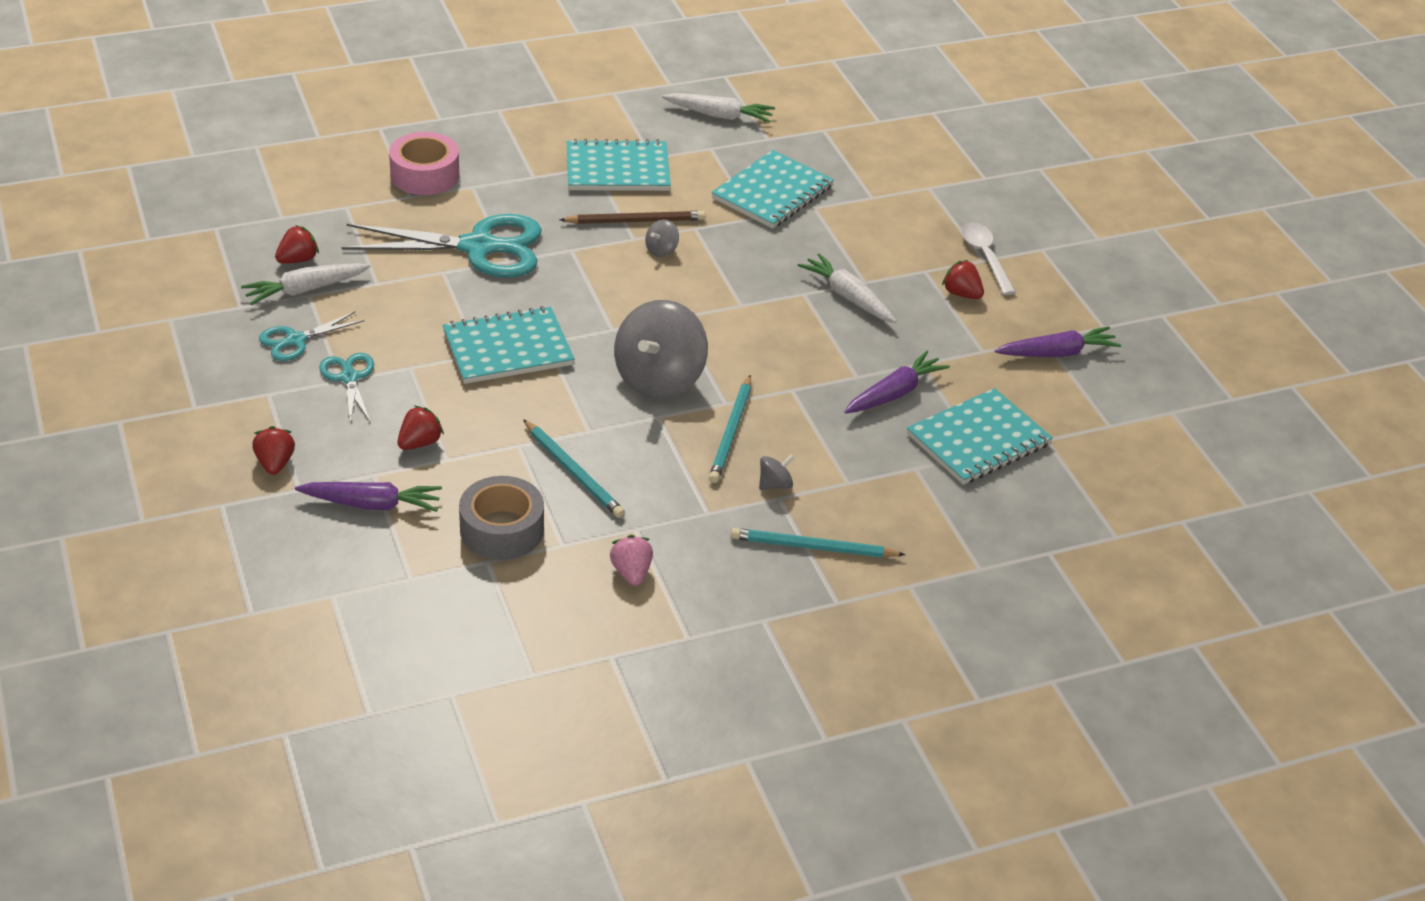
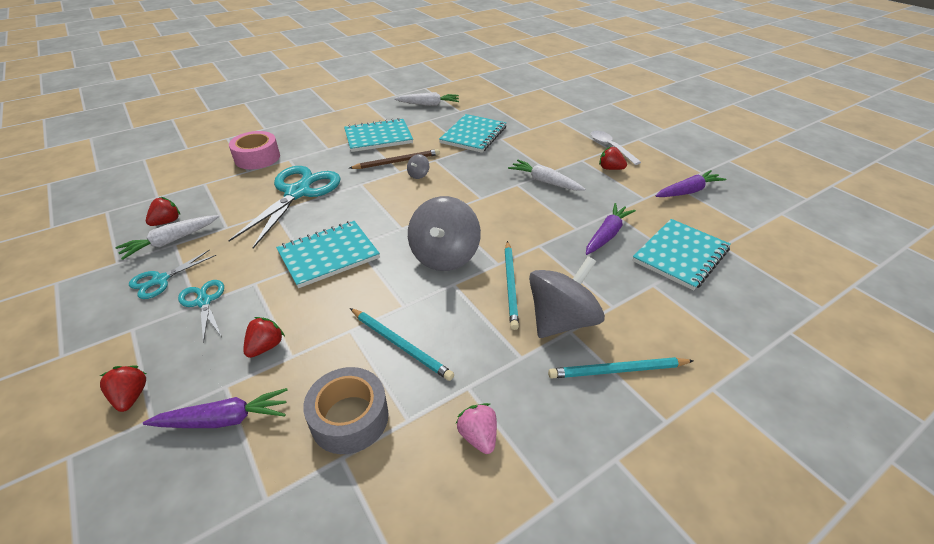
camera: 10 degrees left, 0 degrees up
turquoise scissors [341,214,542,277] -> turquoise scissors turned 60 degrees counterclockwise [228,166,341,248]
grey spinning top [759,454,795,490] -> grey spinning top [529,256,605,338], size x2.40

